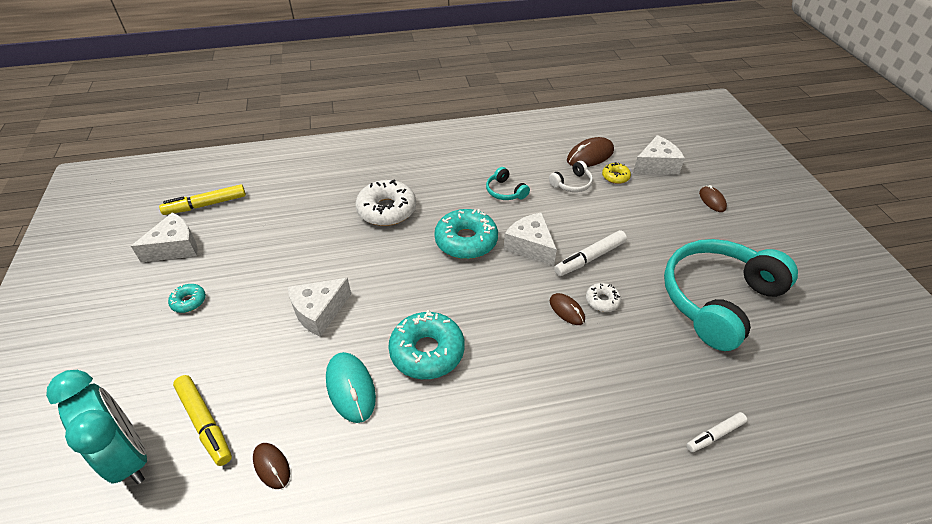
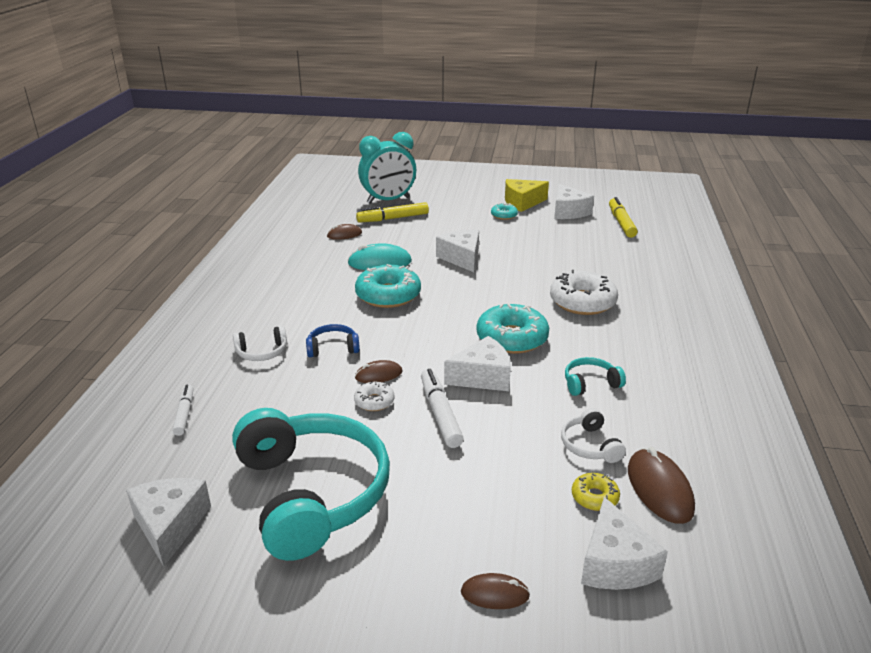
camera: 110 degrees right, 15 degrees down
none -> white cheese [126,478,211,566]
none -> white headphones [233,326,287,361]
none -> blue headphones [306,324,360,357]
none -> yellow cheese [505,179,549,212]

